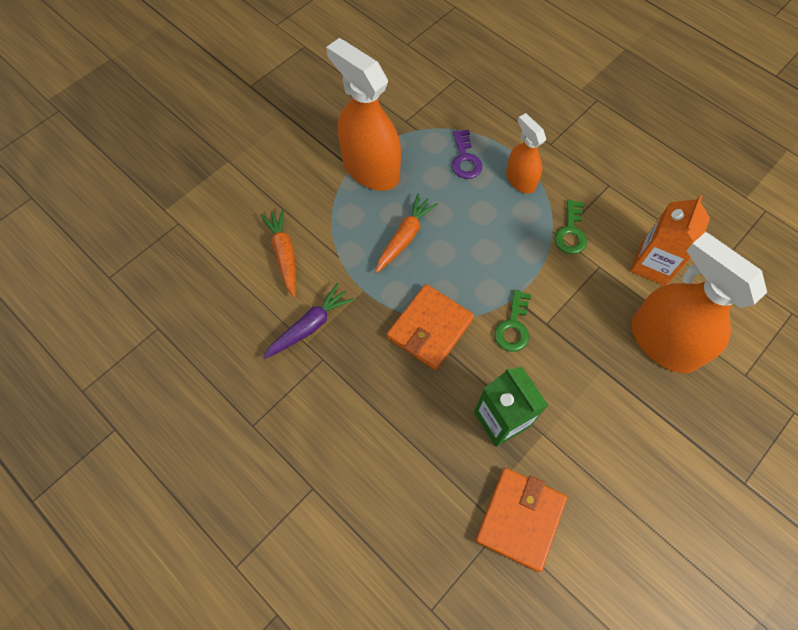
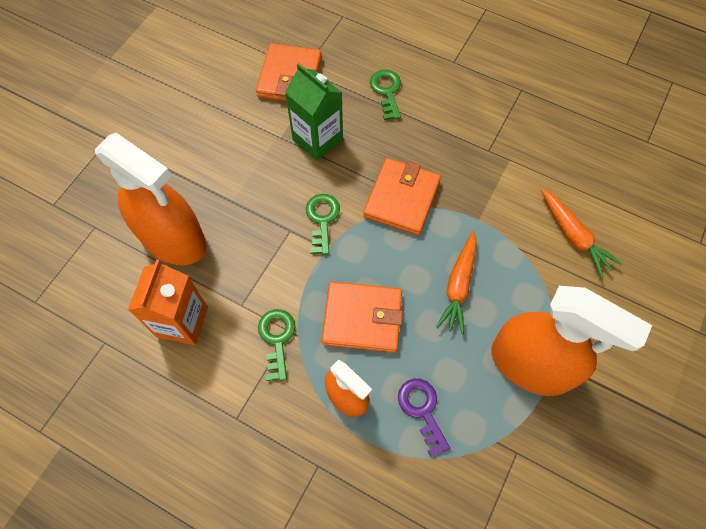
camera: 165 degrees right, 0 degrees up
purple carrot [263,283,354,359] -> none
none -> orange wallet [322,281,403,353]
none -> green key [370,69,401,120]

